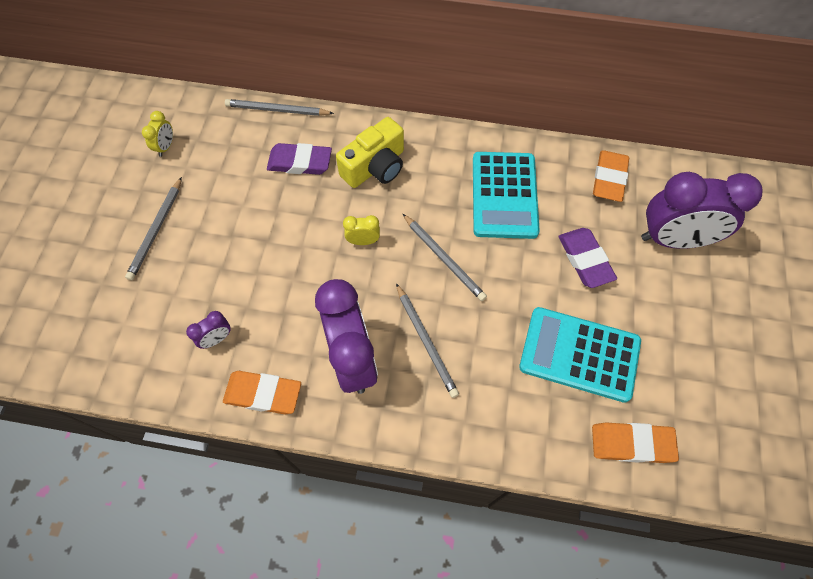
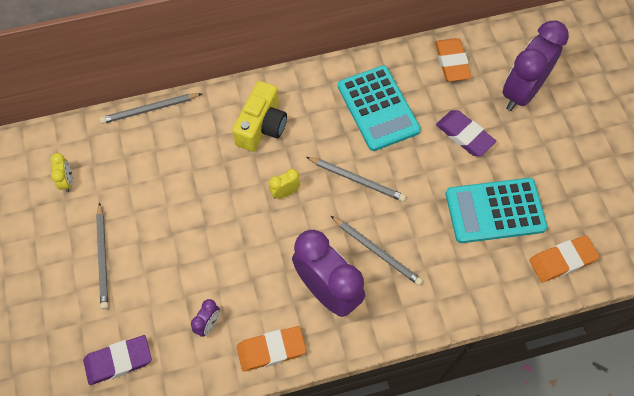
camera: 25 degrees left, 0 degrees up
purple eraser [267,143,332,175] -> purple eraser moved to [83,335,152,385]
purple clock [641,172,763,249] -> purple clock turned 150 degrees clockwise [502,20,569,111]

